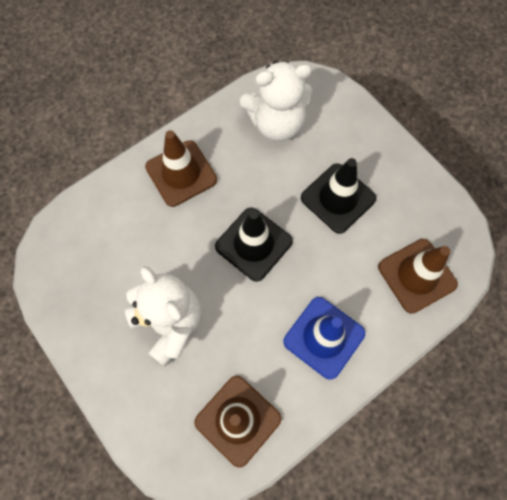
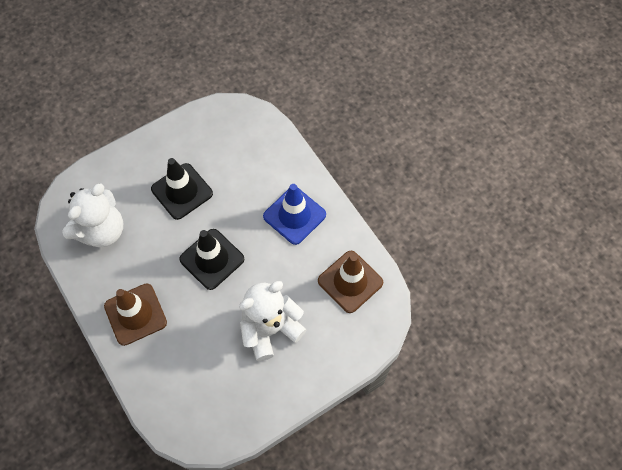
camera: 85 degrees left, 5 degrees down
white teddy bear [240,61,312,141] -> white teddy bear turned 45 degrees clockwise [62,183,123,247]
brown traffic cone [378,239,458,314] -> none

